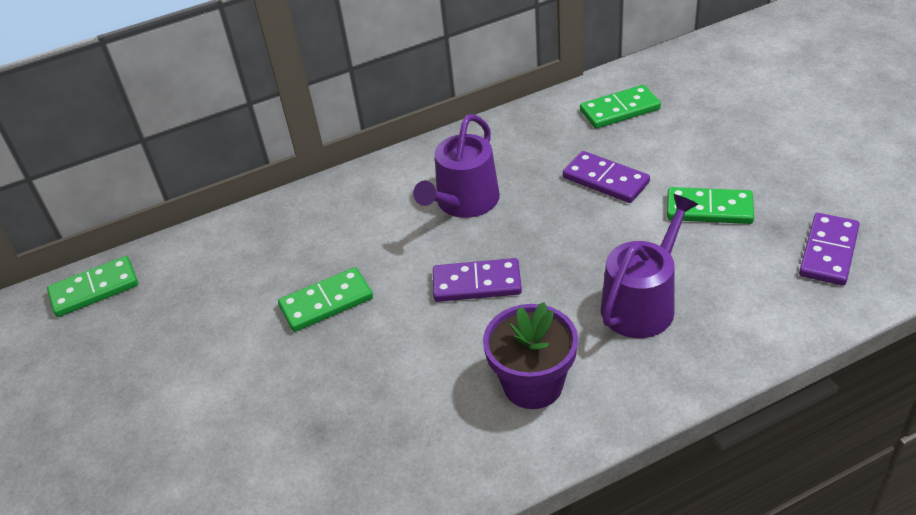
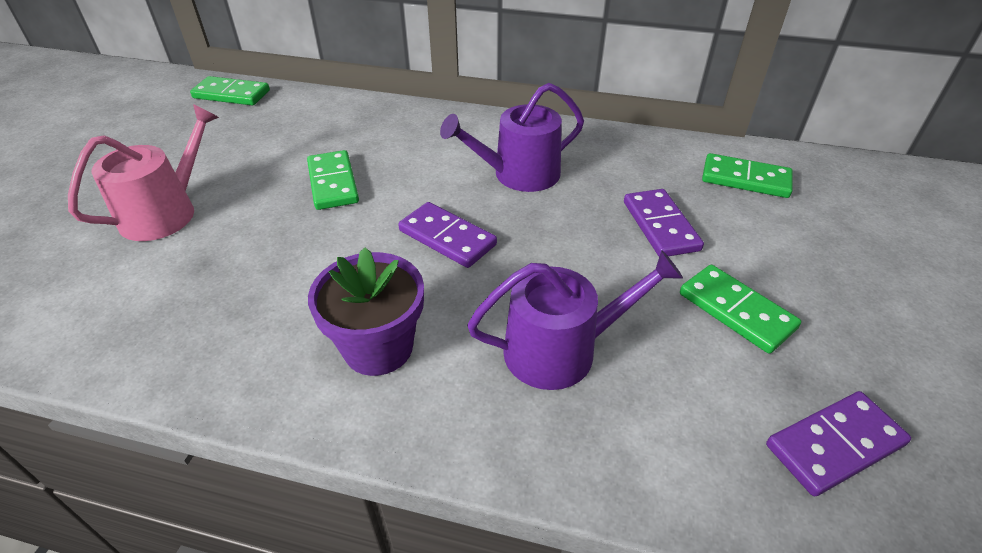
camera: 35 degrees right, 0 degrees up
green domino [278,267,373,332] -> green domino turned 60 degrees clockwise [307,150,359,210]
none -> pink watering can [68,104,219,241]

